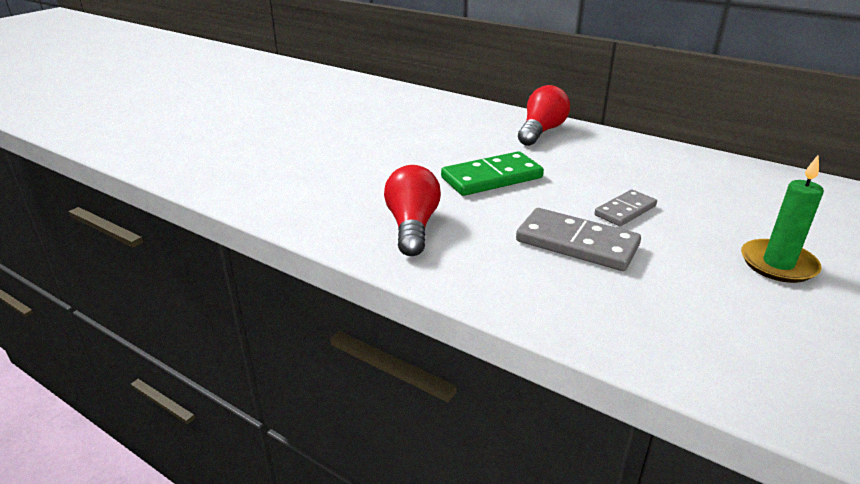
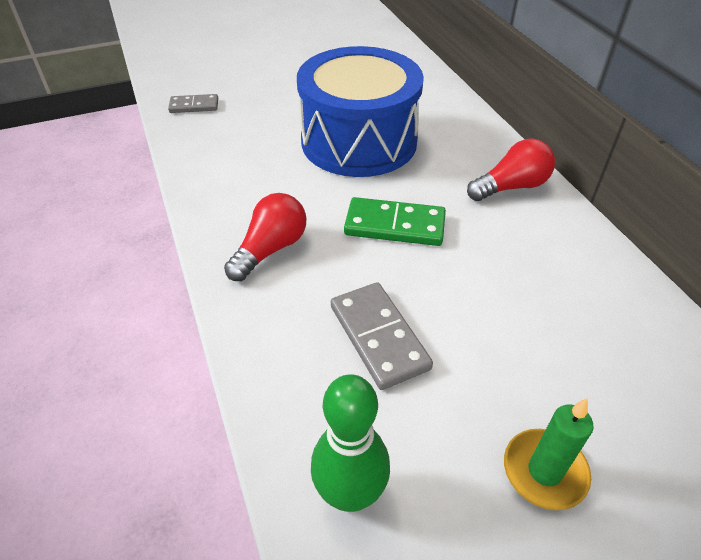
camera: 35 degrees right, 15 degrees up
grey domino [595,190,657,226] -> grey domino moved to [168,94,218,113]
none -> blue drum [297,46,424,177]
none -> green bowling pin [311,374,390,512]

